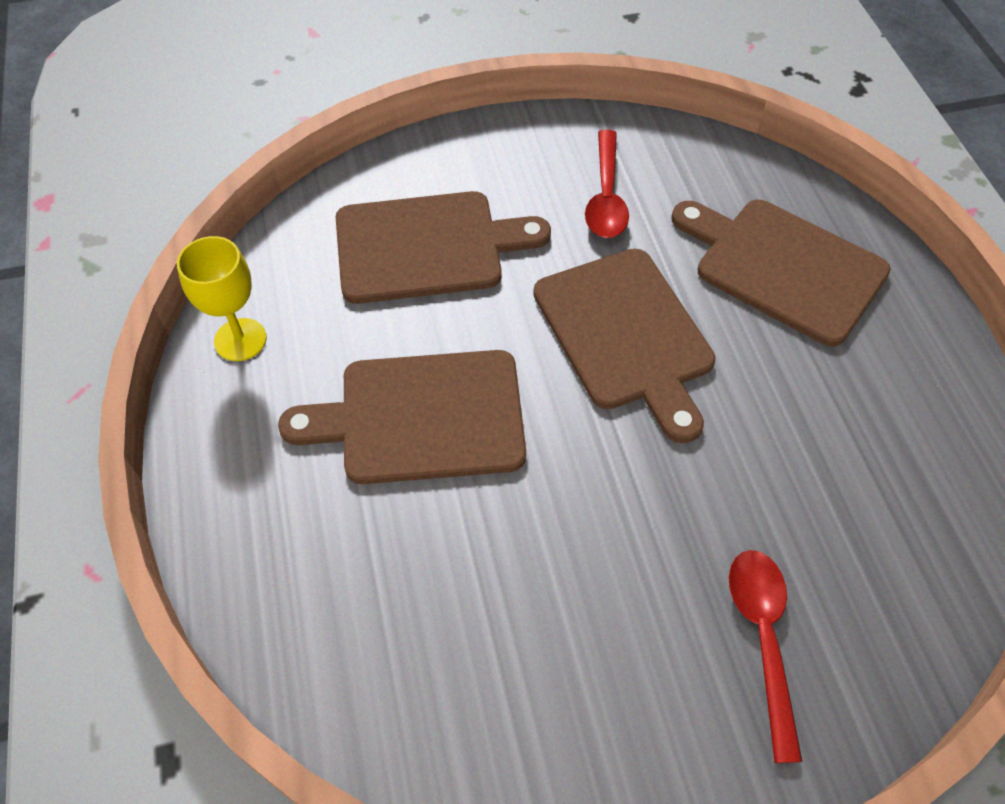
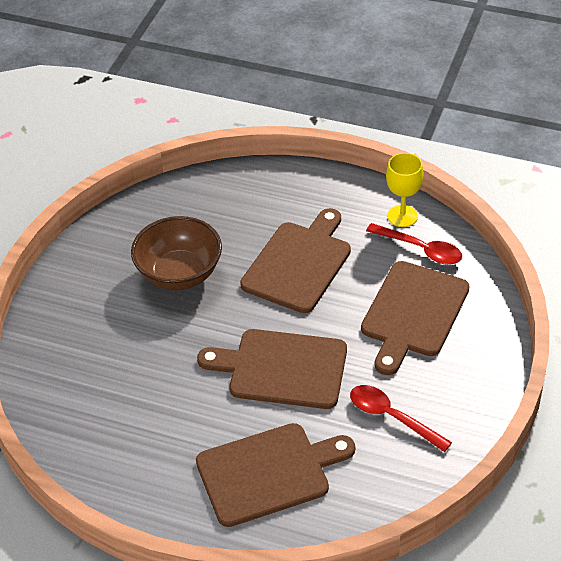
camera: 125 degrees right, 10 degrees down
red spoon [729,550,802,763] -> red spoon moved to [366,223,462,265]
none -> brown bowl [131,216,222,290]

